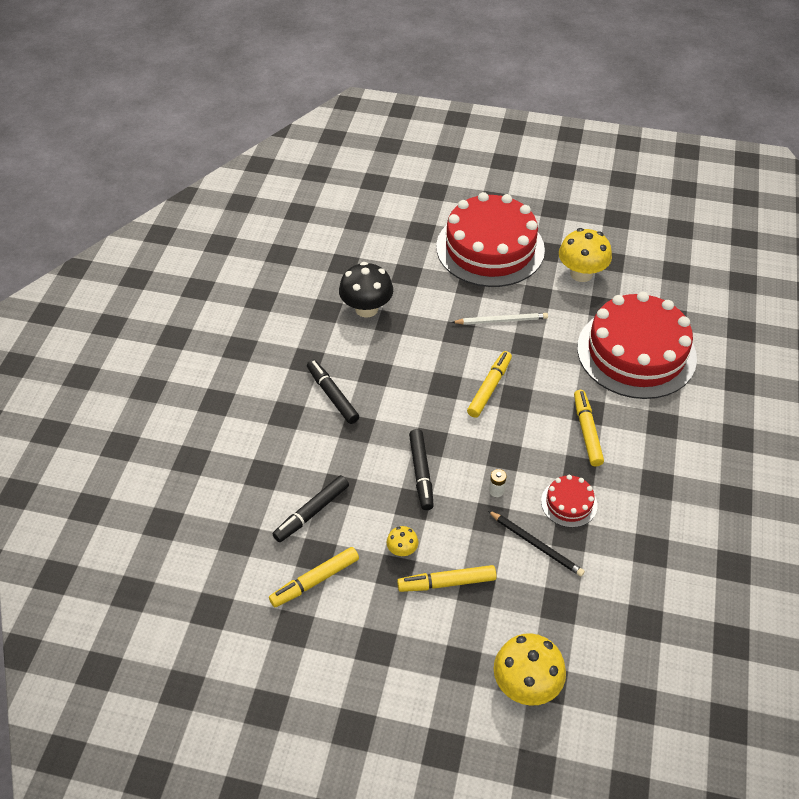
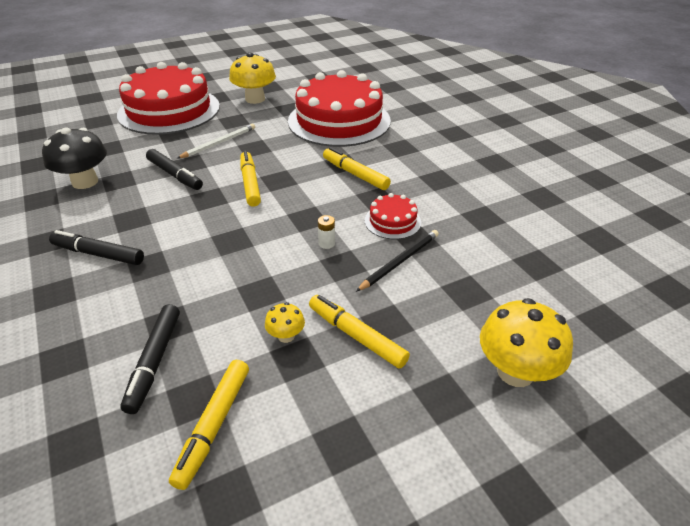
camera: 40 degrees left, 10 degrees down
yellow marker [397,565,497,592] -> yellow marker turned 90 degrees clockwise [309,295,410,369]
black marker [409,429,434,510] -> black marker moved to [146,149,203,190]
black pencil [488,511,585,576] -> black pencil turned 45 degrees counterclockwise [356,230,439,292]

